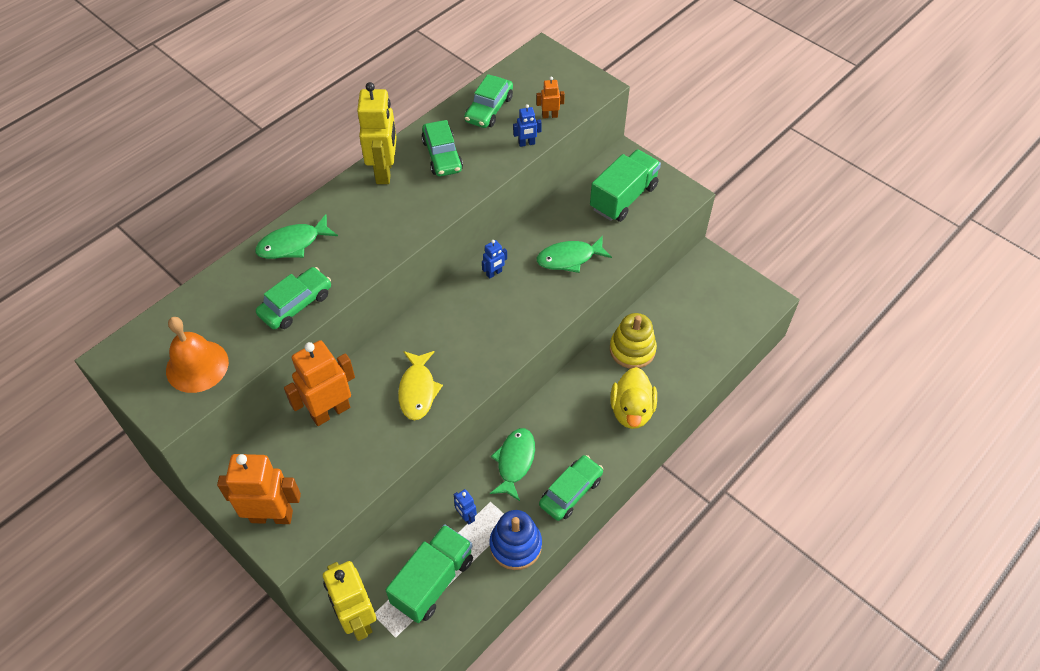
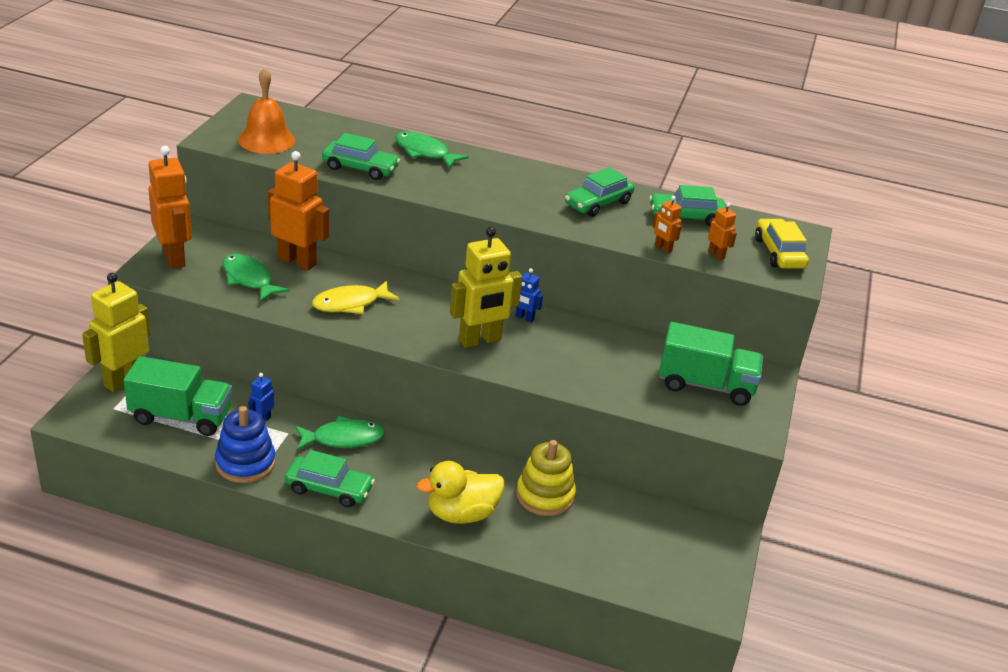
camera: 60 degrees right, 20 degrees down
yellow robot [357,82,397,184] -> yellow robot moved to [450,227,522,348]
blue robot [513,104,542,147] -> orange robot [653,196,682,253]
green fish [537,235,612,273] -> green fish moved to [223,253,289,302]
none -> yellow car [755,219,809,269]

